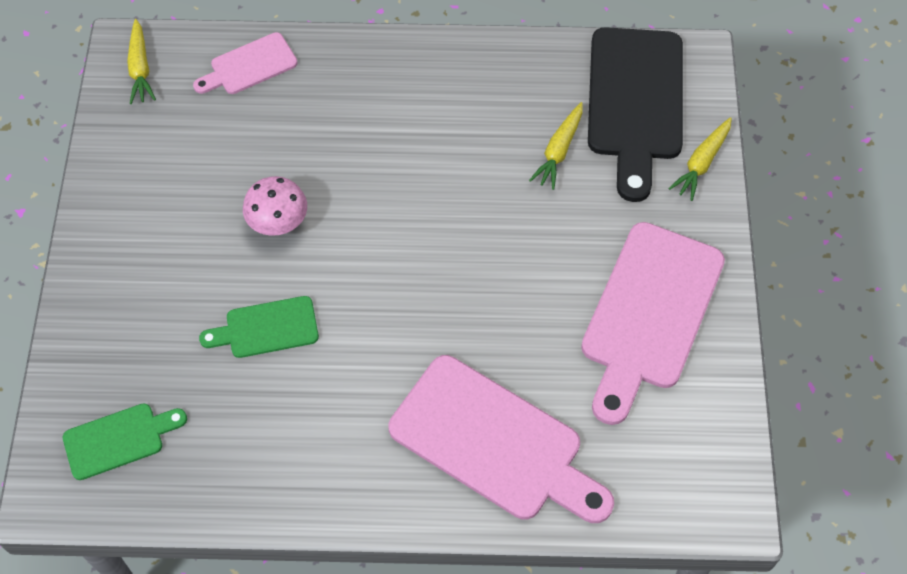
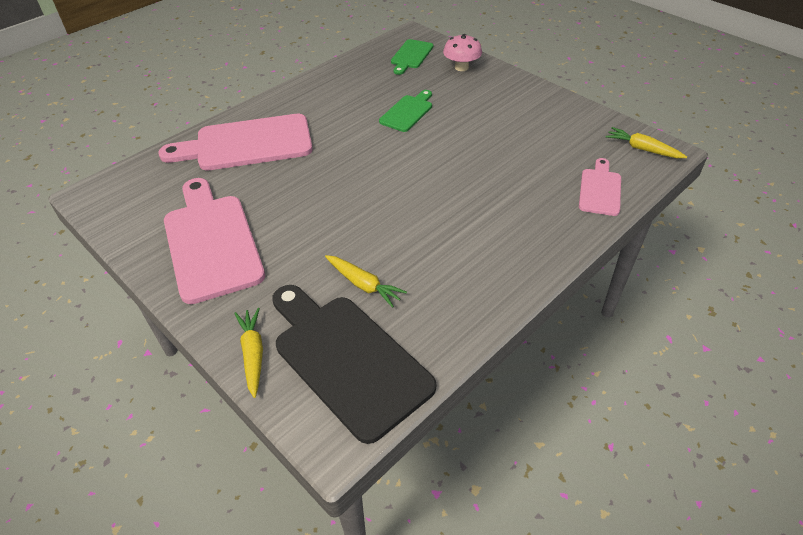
camera: 135 degrees right, 15 degrees down
pink mushroom [243,176,307,236] -> pink mushroom moved to [443,34,482,71]
yellow carrot [529,102,583,190] -> yellow carrot turned 150 degrees clockwise [325,255,407,308]

